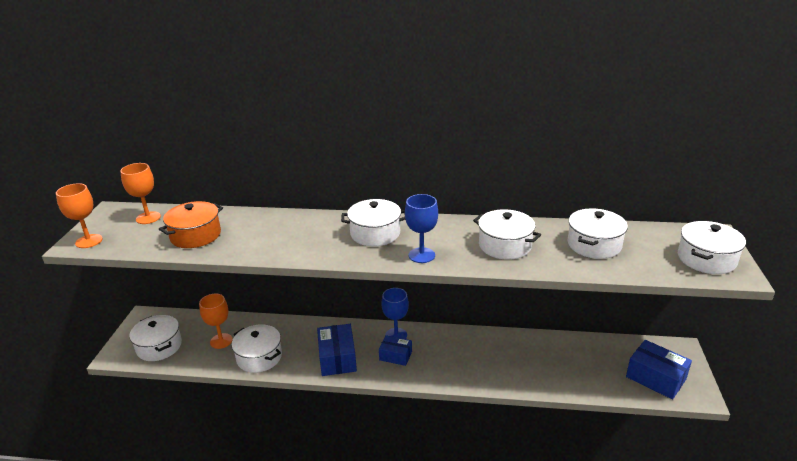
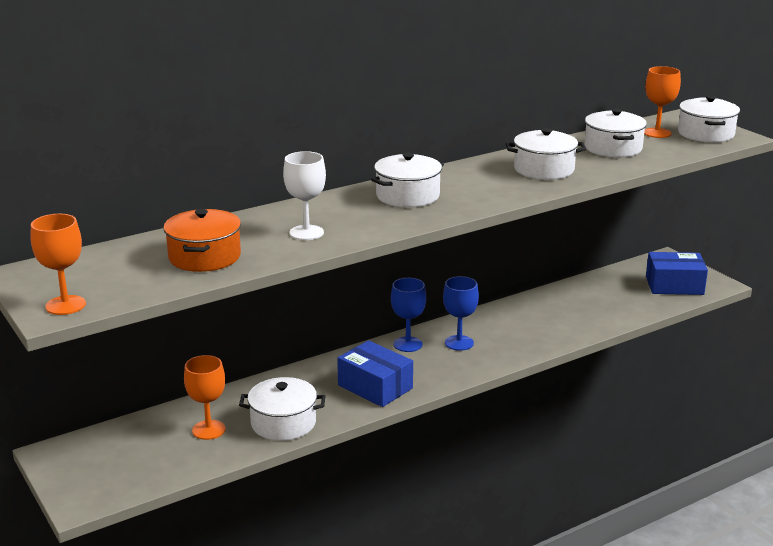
camera: 40 degrees left, 5 degrees down
orange goblet [120,163,161,224] -> orange goblet moved to [644,66,681,138]
white pot [130,315,182,361] -> none
blue box [379,335,412,366] -> none
blue goblet [405,194,438,263] -> blue goblet moved to [443,276,479,351]
none -> white goblet [283,151,326,240]

